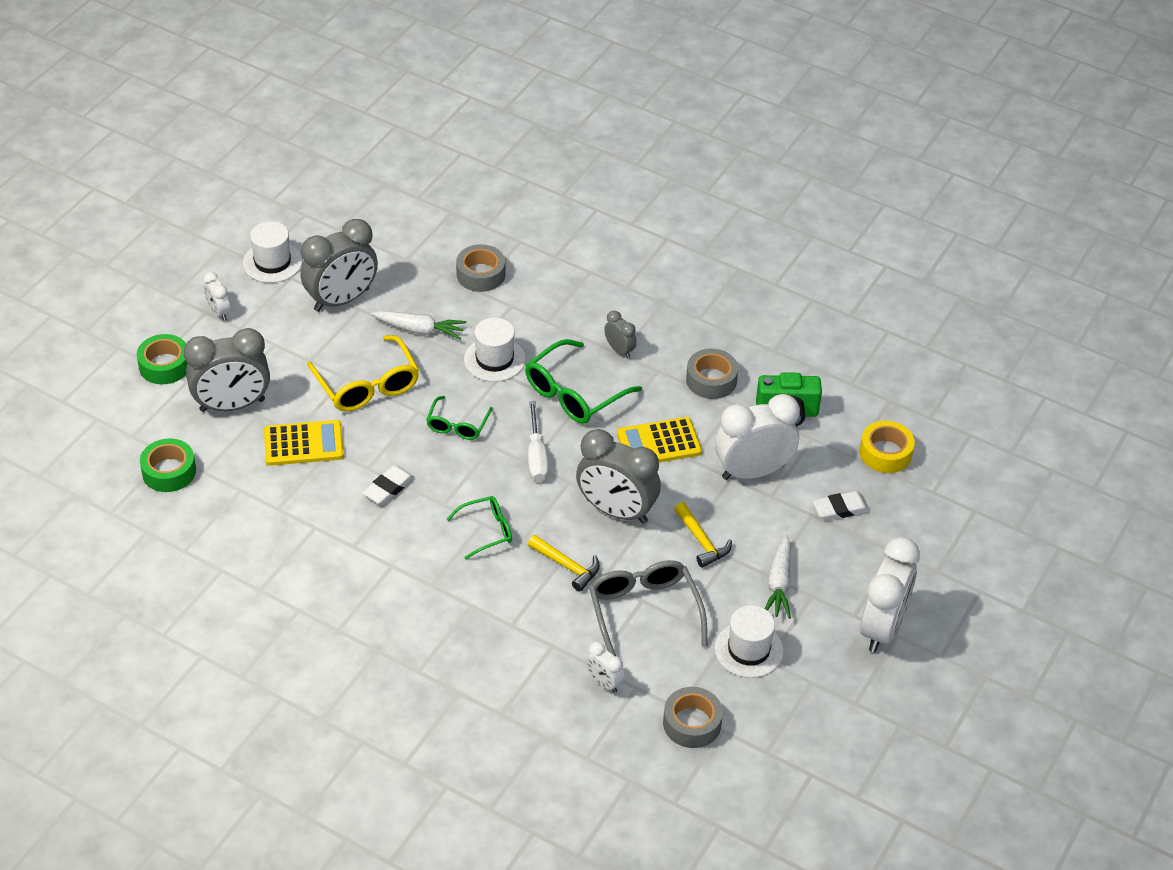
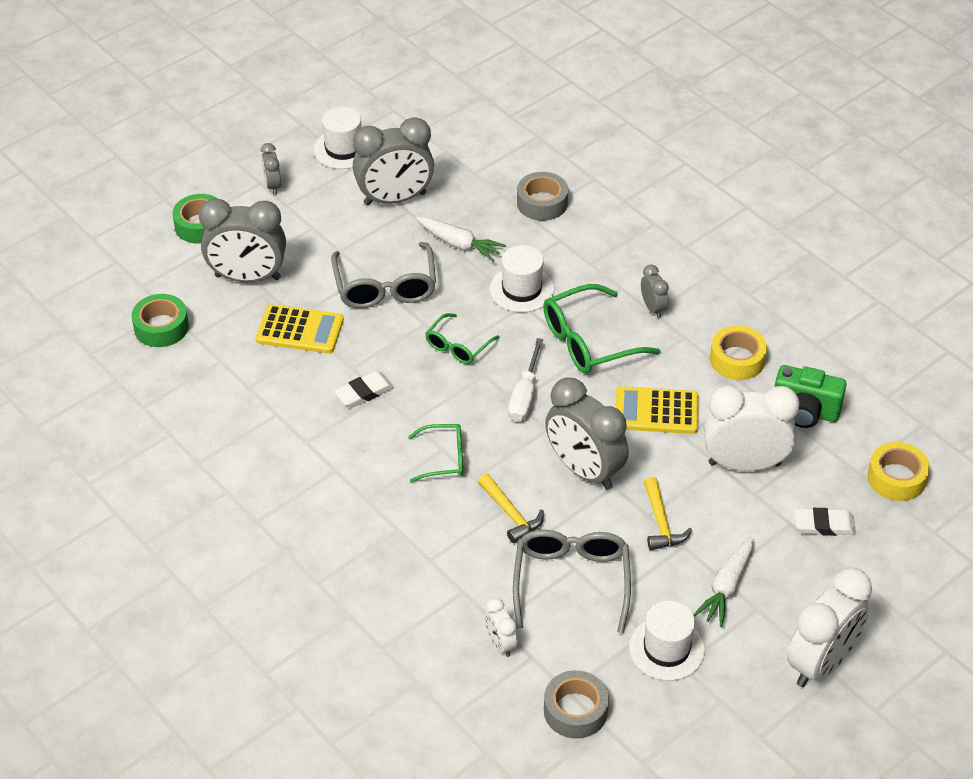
camera: 20 degrees right, 0 degrees up
white clock [203,272,230,320] -> grey clock [261,143,281,195]
yellow glasses [307,335,419,411] -> grey glasses [331,242,436,308]
grey tape [686,349,738,399] -> yellow tape [710,326,767,380]

